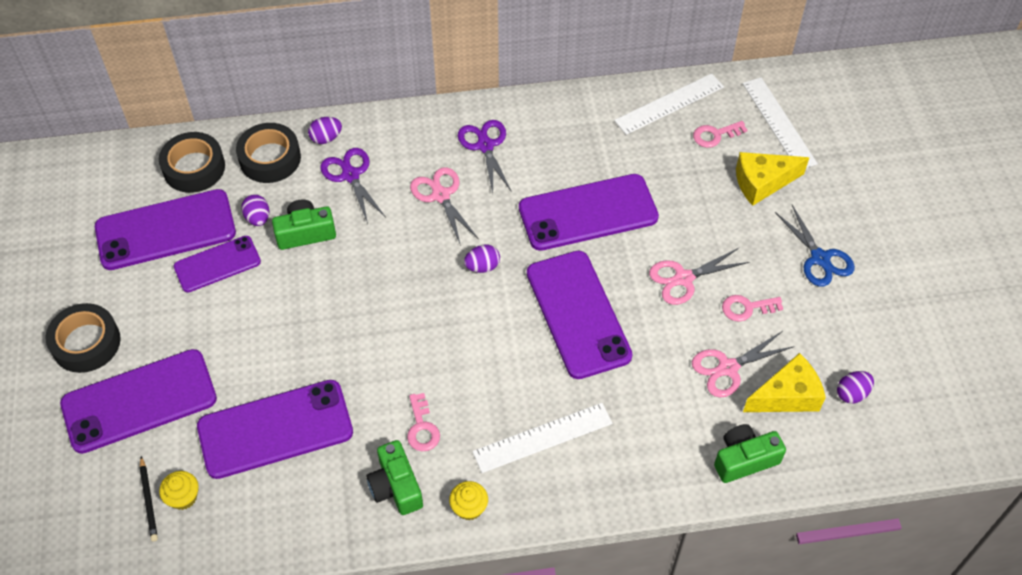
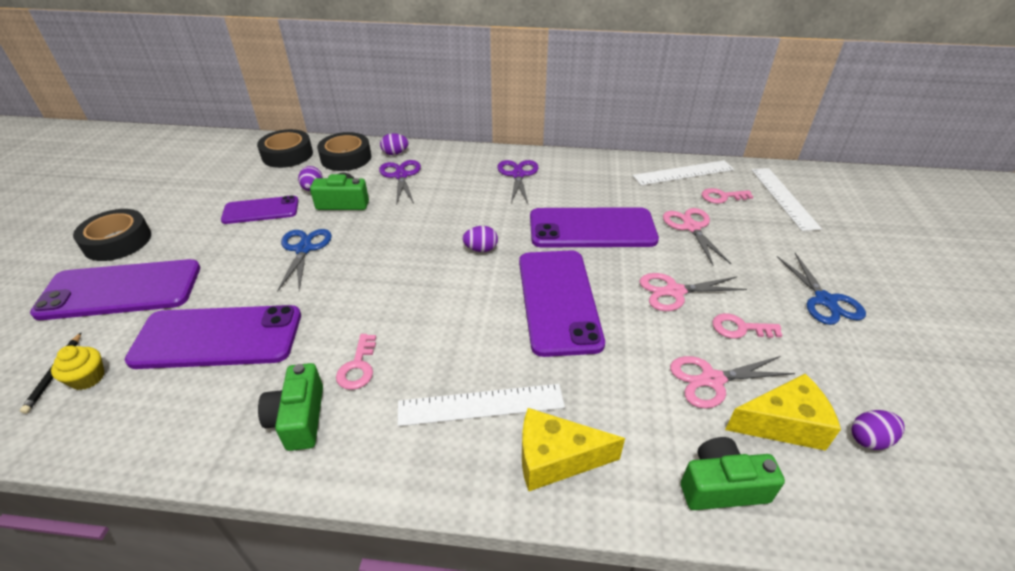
camera: 15 degrees right, 15 degrees down
purple phone [95,189,236,270] -> none
pink scissors [410,167,479,246] -> pink scissors moved to [663,208,731,265]
yellow cupcake [449,481,488,521] -> none
yellow cheese [736,152,809,206] -> yellow cheese moved to [522,408,625,491]
none -> blue scissors [277,229,332,292]

